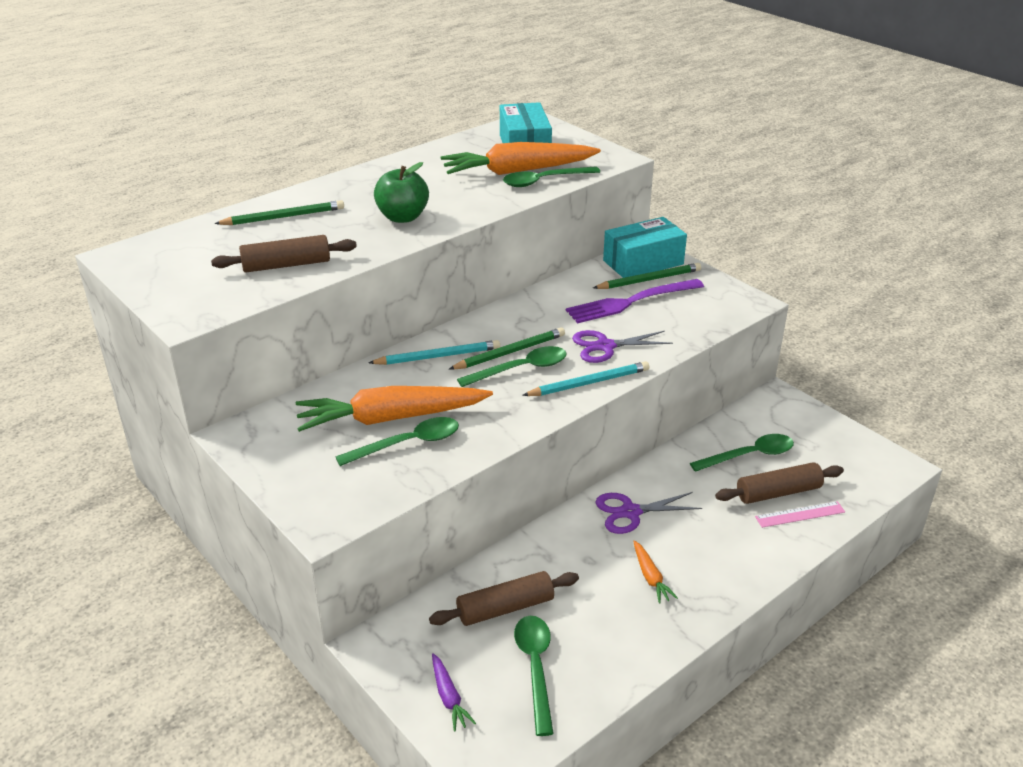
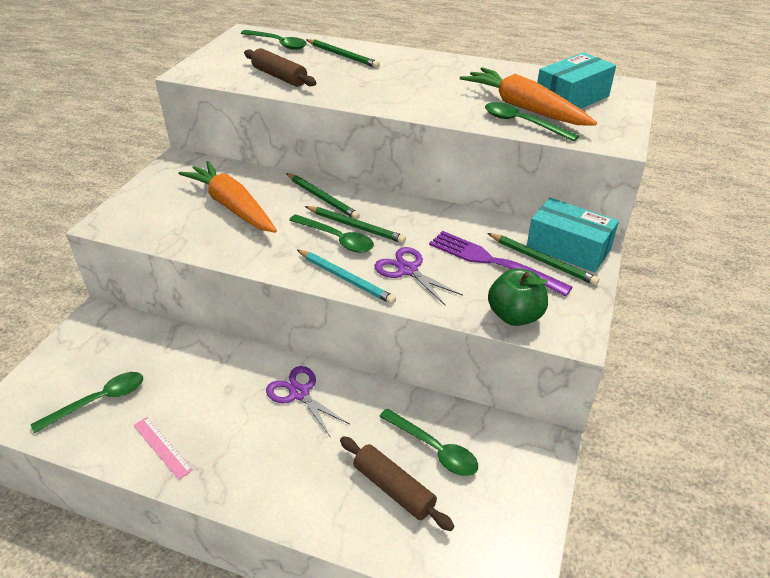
camera: 60 degrees right, 5 degrees up
green spoon [336,417,459,466] -> green spoon moved to [241,30,307,50]
turquoise pencil [368,340,500,365] -> green pencil [286,173,360,220]
green apple [374,162,429,223] -> green apple moved to [488,268,548,326]
brown rolling pin [429,571,579,626] -> none
purple carrot [432,653,476,732] -> none
orange carrot [633,541,678,604] -> none
pink ruler [755,501,845,528] -> pink ruler moved to [133,417,193,480]

